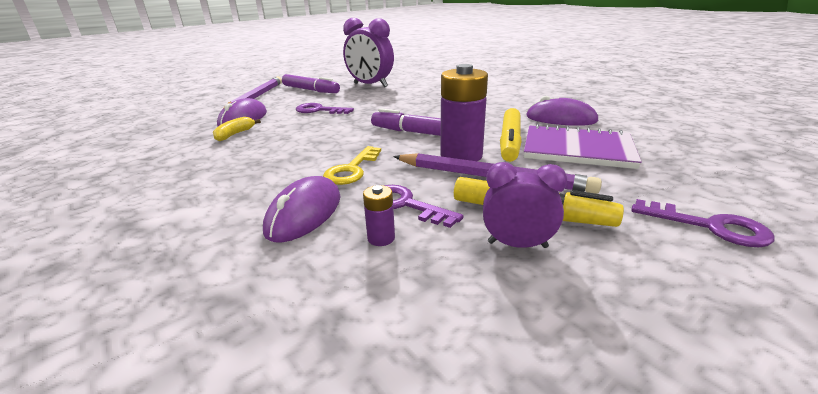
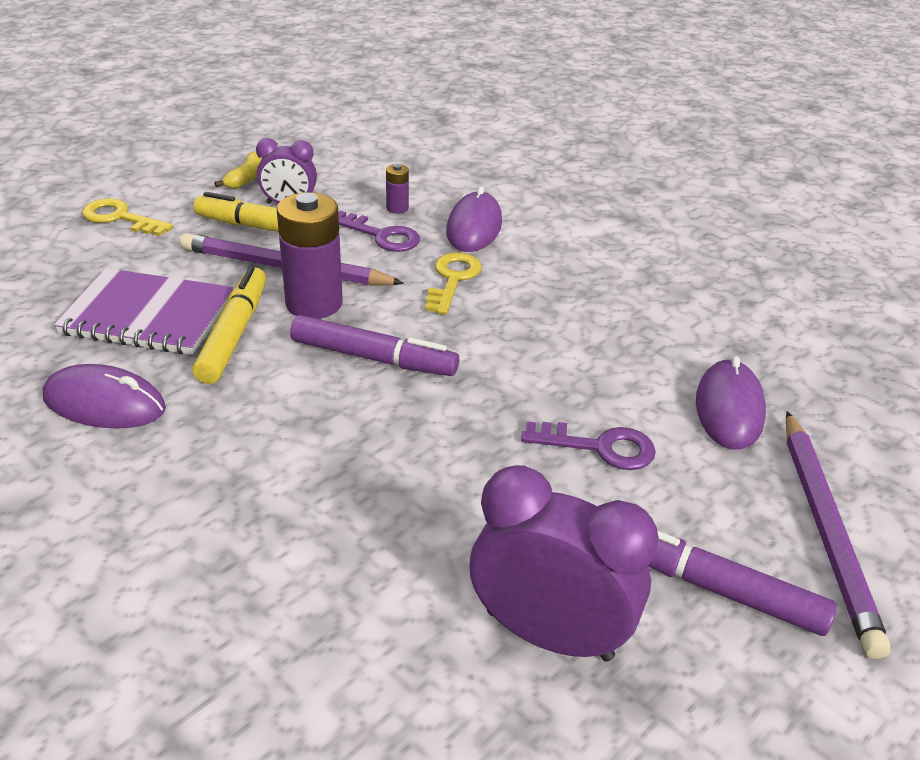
camera: 170 degrees right, 10 degrees up
yellow banana [213,117,261,141] -> yellow banana moved to [214,151,262,189]
purple key [631,199,775,247] -> yellow key [82,198,173,236]

